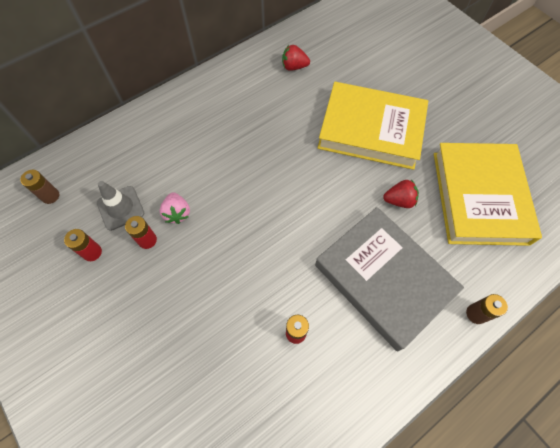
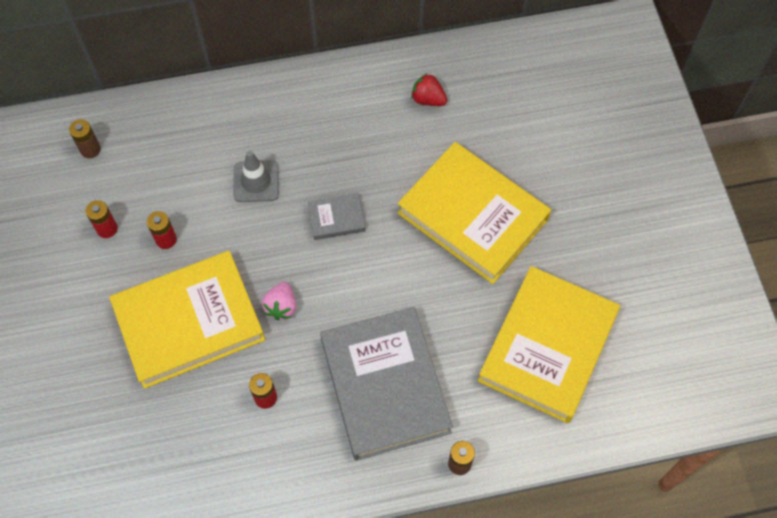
camera: 25 degrees right, 0 degrees up
grey traffic cone [97,181,144,231] -> grey traffic cone moved to [233,151,279,202]
pink strawberry [160,192,190,224] -> pink strawberry moved to [262,282,296,320]
red strawberry [383,179,419,208] -> none
none -> yellow book [109,251,265,389]
none -> grey book [308,193,365,240]

